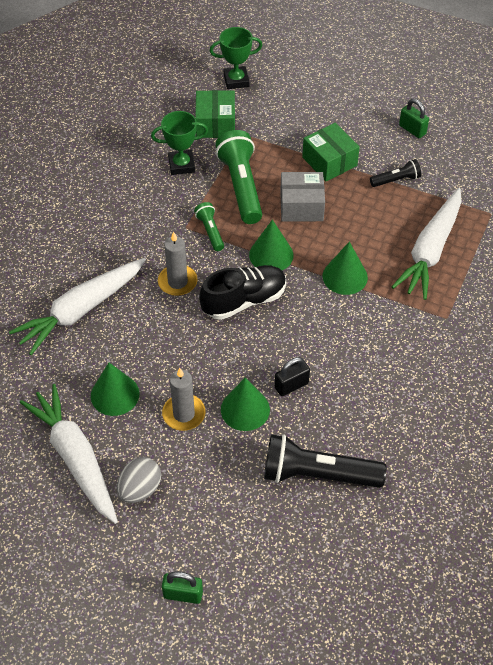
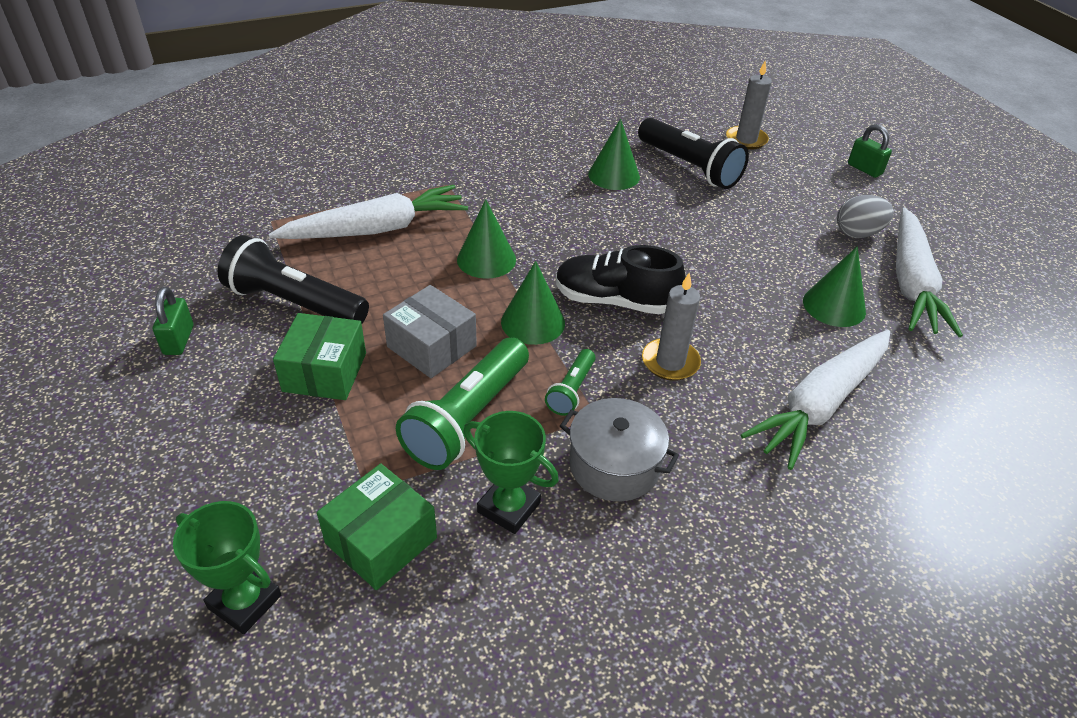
camera: 140 degrees left, 10 degrees down
white carrot [9,258,146,355] -> white carrot turned 135 degrees clockwise [741,330,890,470]
grey candle [162,368,206,431] -> grey candle moved to [726,60,772,150]
green cone [221,377,270,431] -> green cone moved to [588,119,640,190]
black padlock [275,357,310,396] -> none
black flashlight [370,159,421,187] -> black flashlight [218,235,369,324], size x1.95
none -> grey pot [560,398,679,501]

